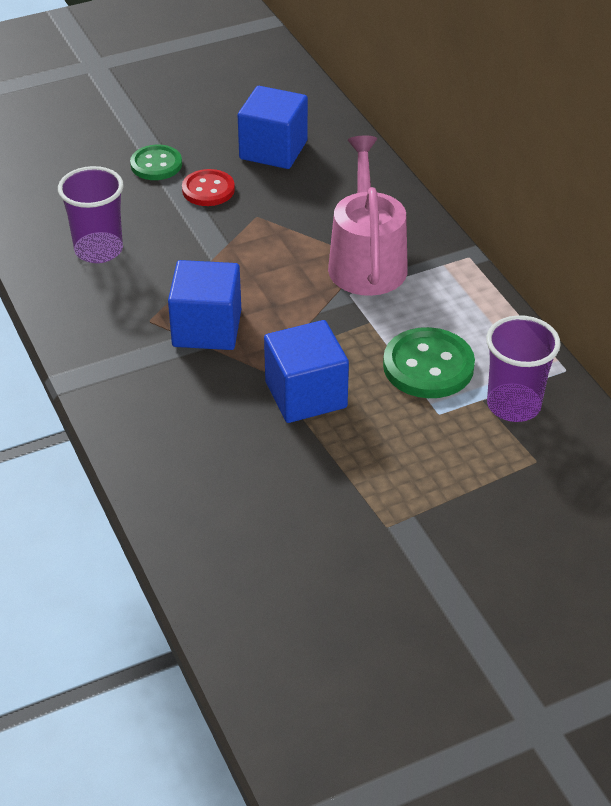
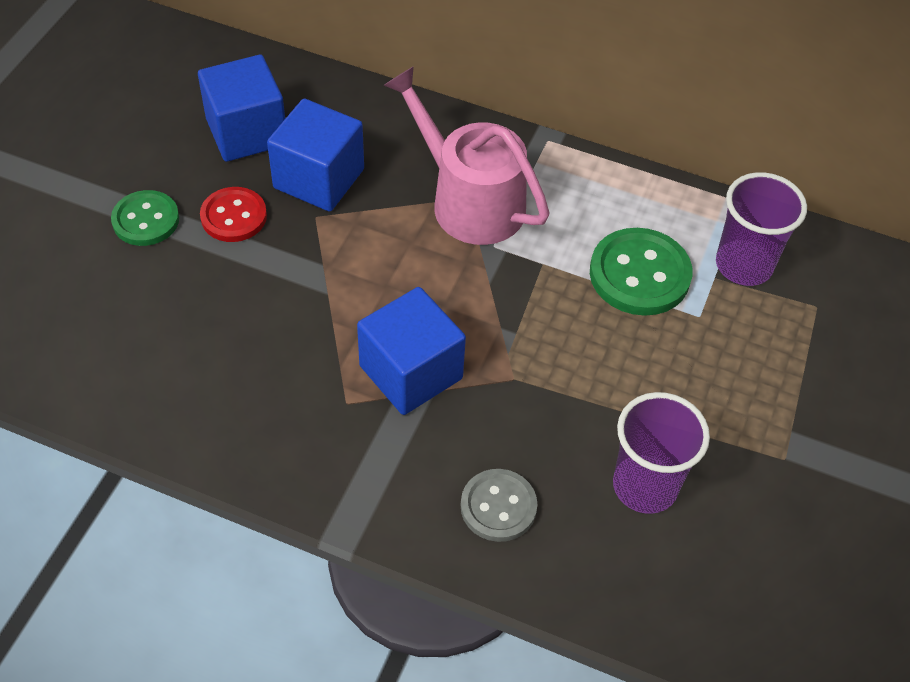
camera: 45 degrees left, 10 degrees up
purple cup [58,166,124,263] -> purple cup moved to [613,392,710,514]
blue cube [264,320,349,423] -> blue cube moved to [267,98,364,212]
none -> grey button [461,469,538,542]

